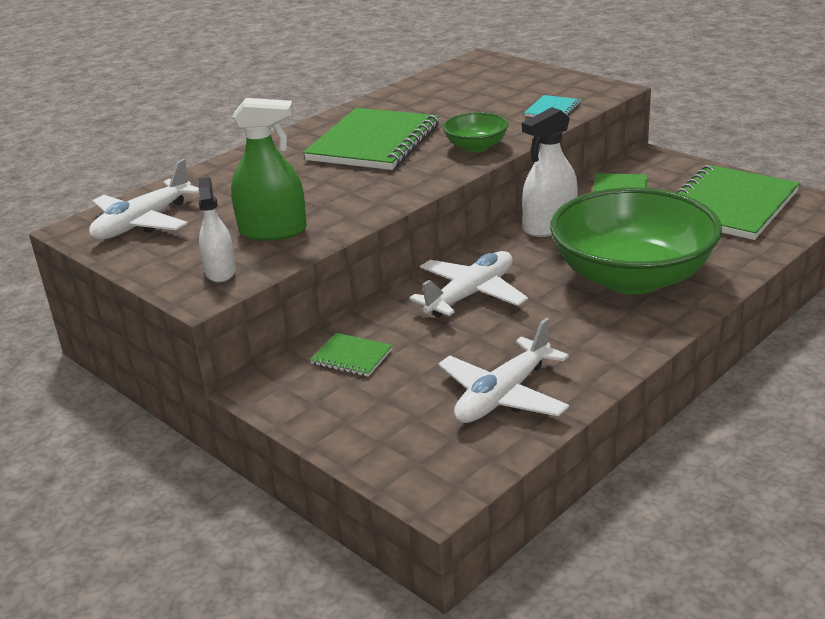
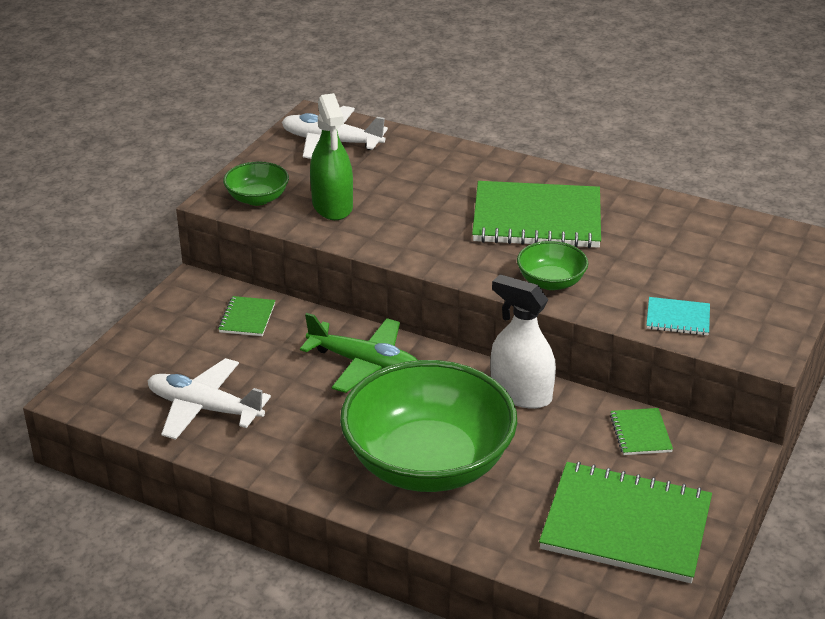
camera: 70 degrees right, 5 degrees up
white spray bottle [198,177,236,282] -> green bowl [223,161,289,206]
white plane [409,251,528,317] -> green plane [300,313,417,393]

